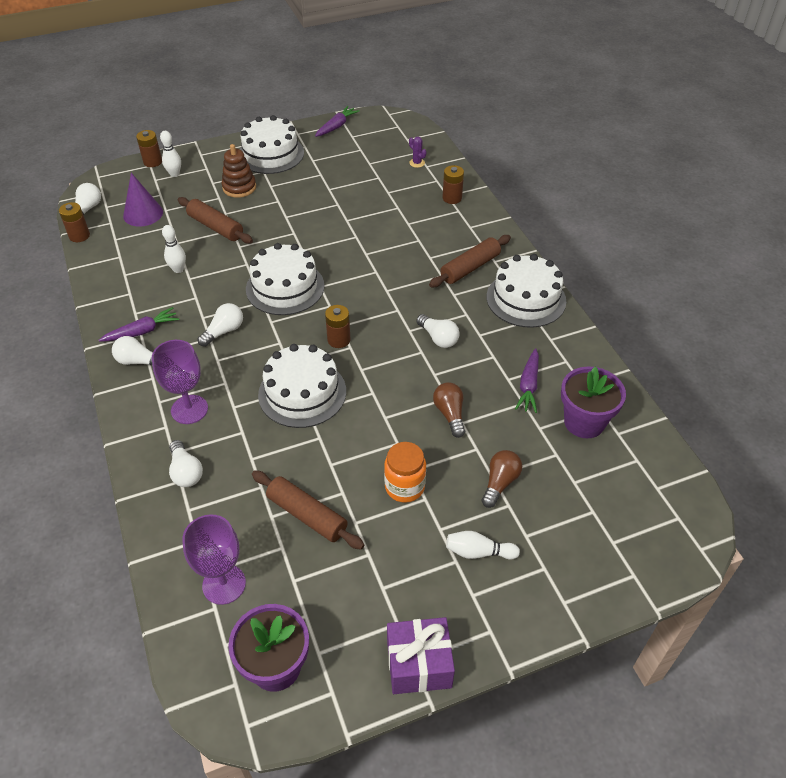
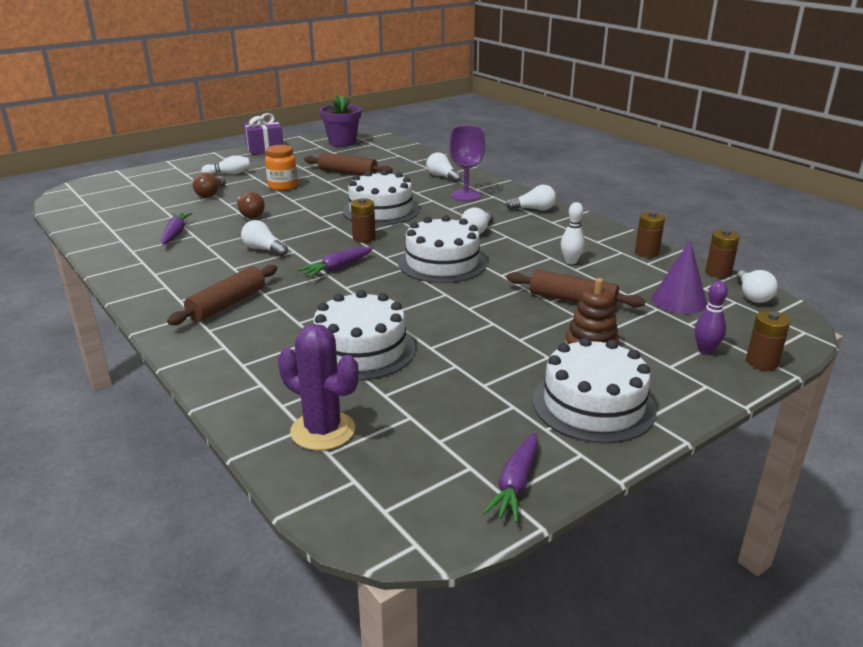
camera: 165 degrees right, 20 degrees down
purple carrot [99,307,179,342] -> purple carrot moved to [297,247,373,278]
white bowling pin [160,131,181,177] -> purple bowling pin [695,281,728,355]
purple goblet [182,514,246,605] -> none
purple cactus [409,137,426,168] -> purple cactus [278,324,358,451], size x2.16
brown battery [443,165,464,204] -> brown battery moved to [635,212,665,258]
white cake [487,254,566,328] -> white cake moved to [313,290,415,381]
purple flower pot [561,366,626,438] -> none

